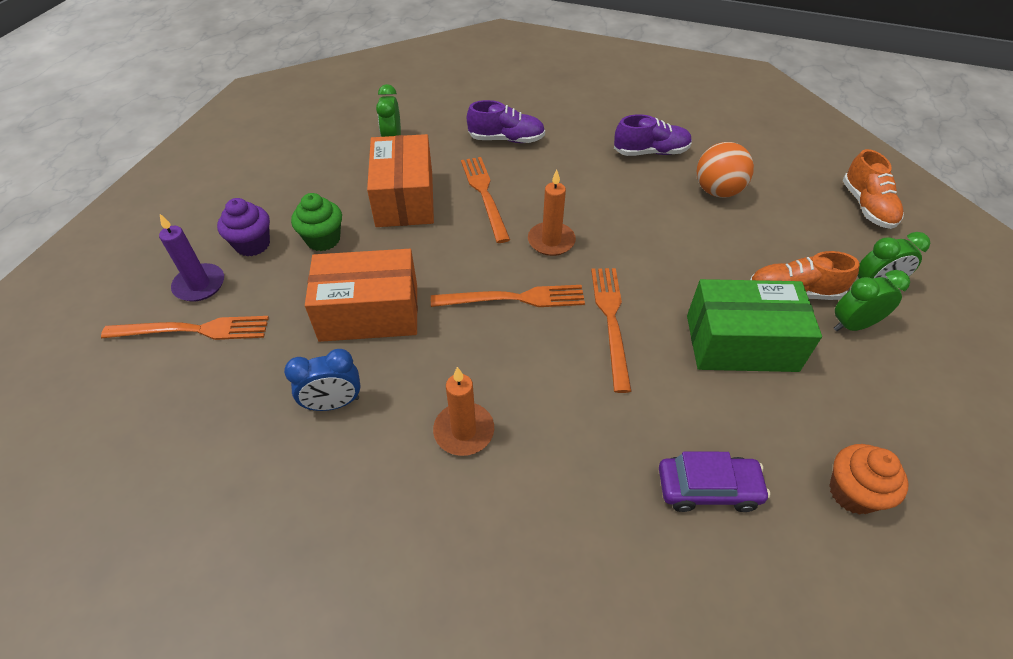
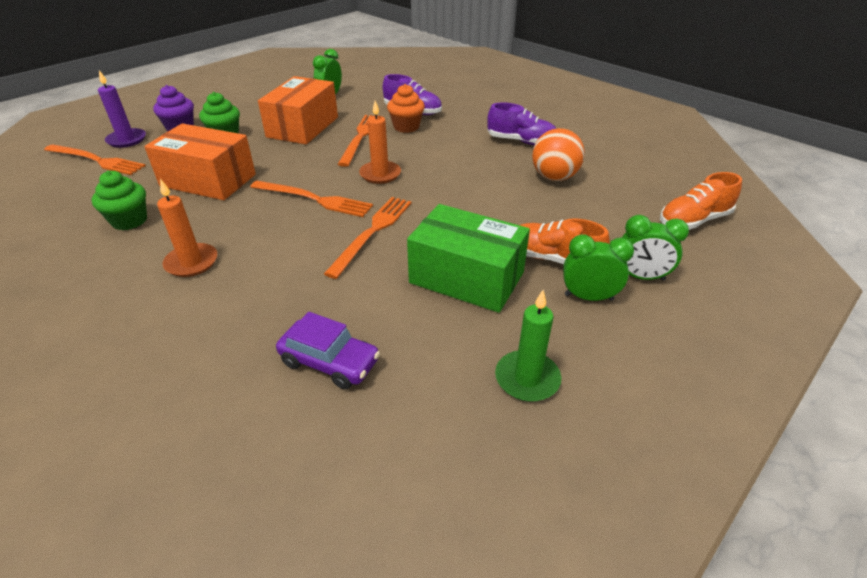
camera: 25 degrees right, 10 degrees down
blue clock [284,349,361,411] -> green cupcake [92,170,147,230]
orange cupcake [829,444,908,514] -> orange cupcake moved to [387,84,425,133]
orange shoe [843,149,904,229] -> orange shoe turned 45 degrees clockwise [660,172,742,230]
none -> green candle [495,290,561,402]

